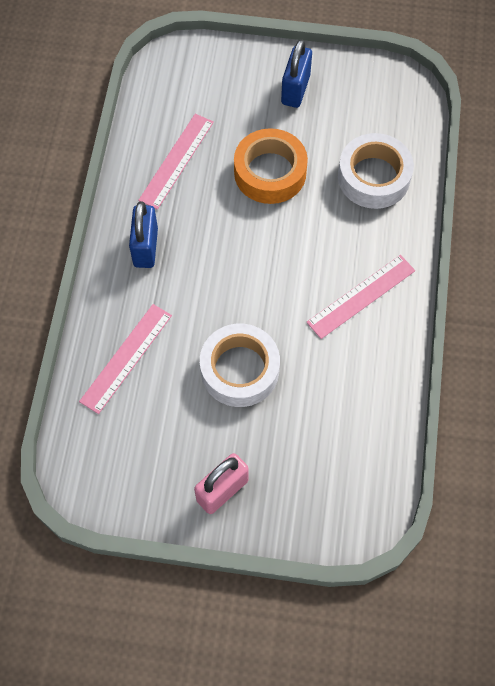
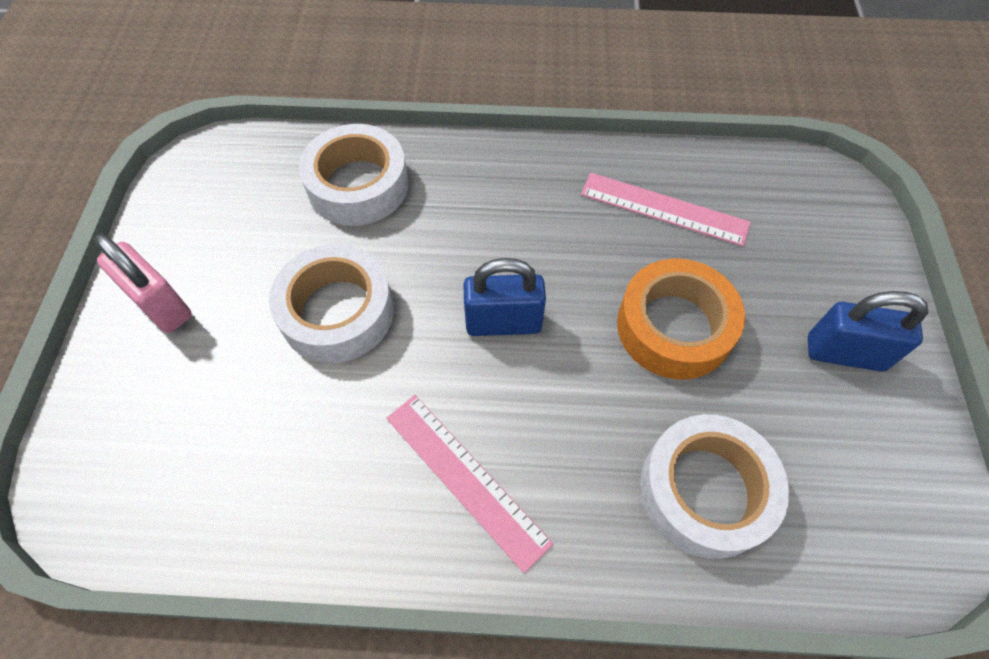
camera: 85 degrees right, 5 degrees down
pink ruler [79,304,172,414] -> white tape [299,124,409,226]
blue padlock [129,201,158,268] -> blue padlock moved to [464,258,546,336]

